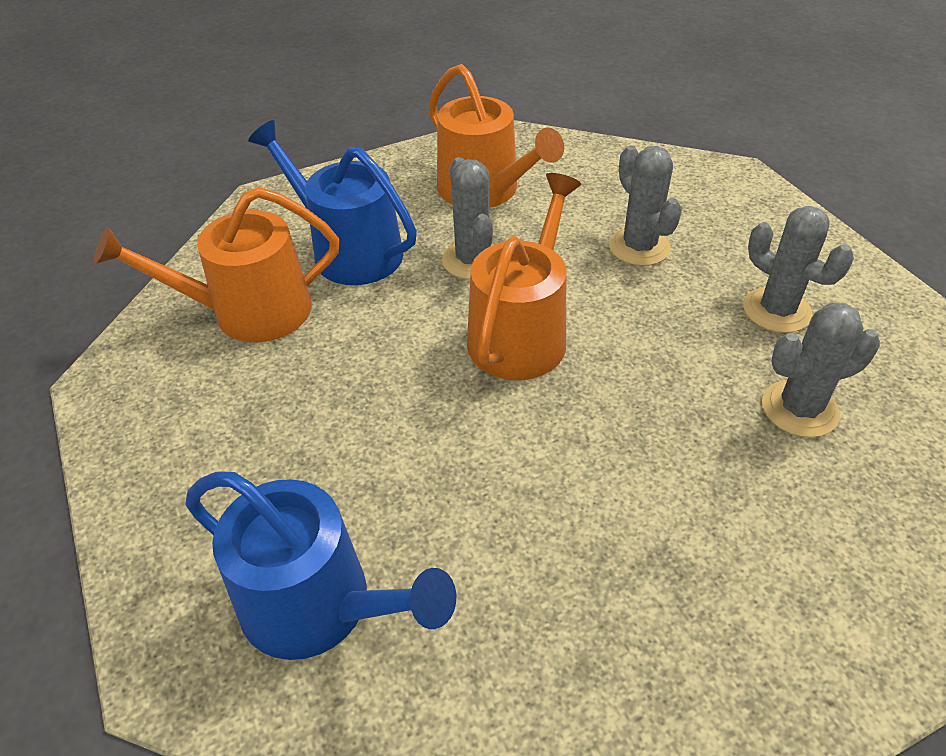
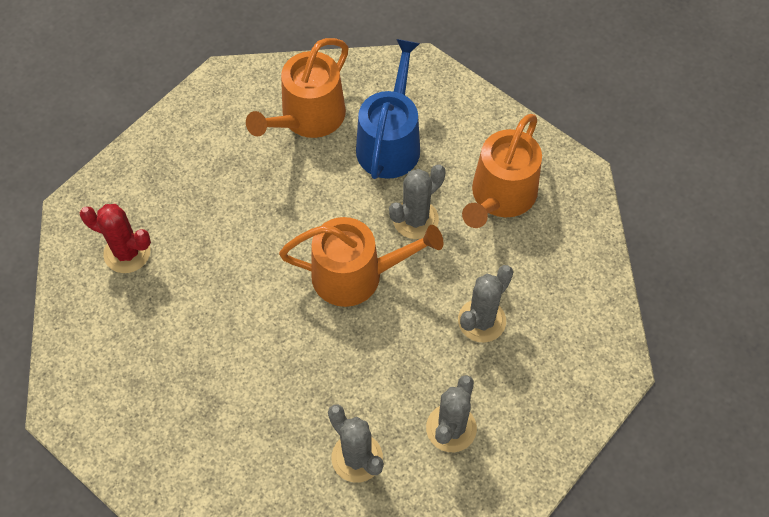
camera: 65 degrees right, 15 degrees up
orange watering can [94,187,339,343] -> orange watering can turned 105 degrees counterclockwise [246,38,349,138]
blue watering can [185,472,456,660] -> red cactus [80,204,151,273]

